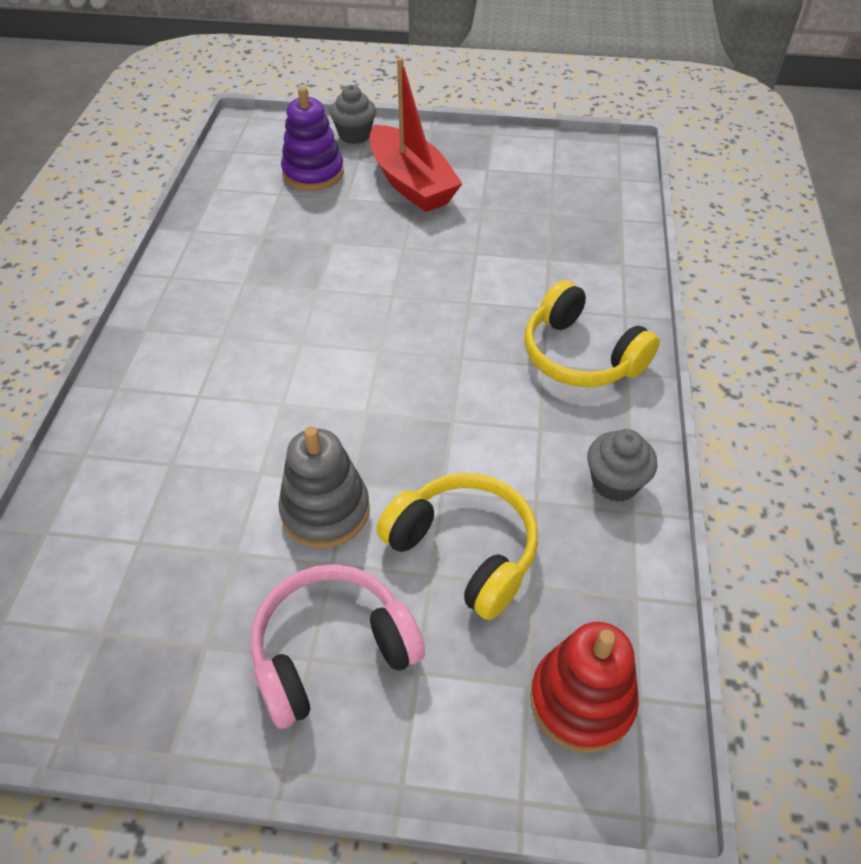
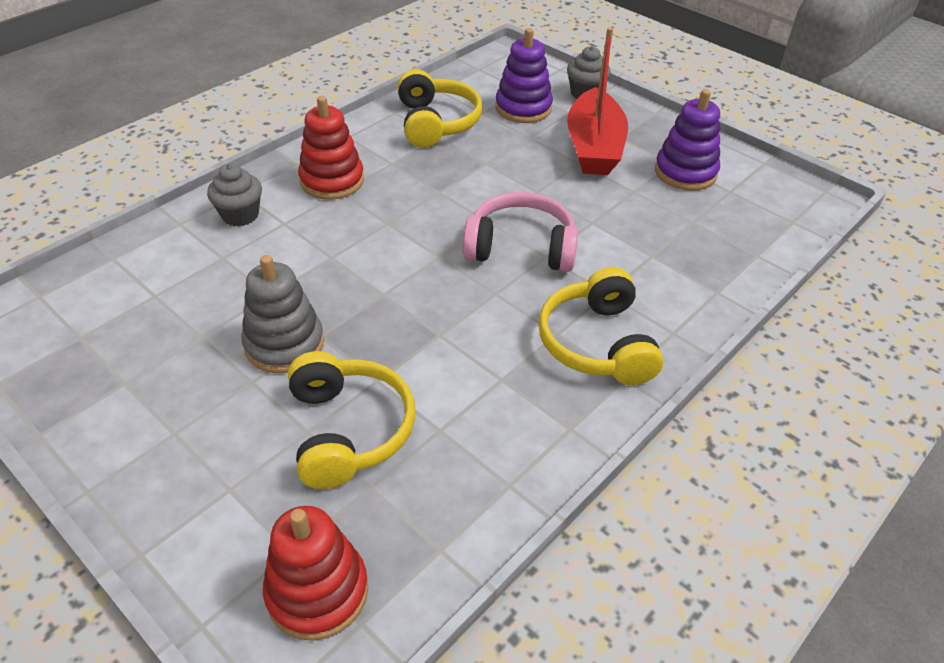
camera: 35 degrees right, 5 degrees down
pink headphones [251,564,425,729] -> pink headphones moved to [463,192,578,272]
grey cupcake [587,429,657,502] -> grey cupcake moved to [207,163,262,227]
none -> red stacking toy [298,96,364,200]
none -> yellow headphones [397,69,482,148]
none -> purple stacking toy [655,89,720,191]

